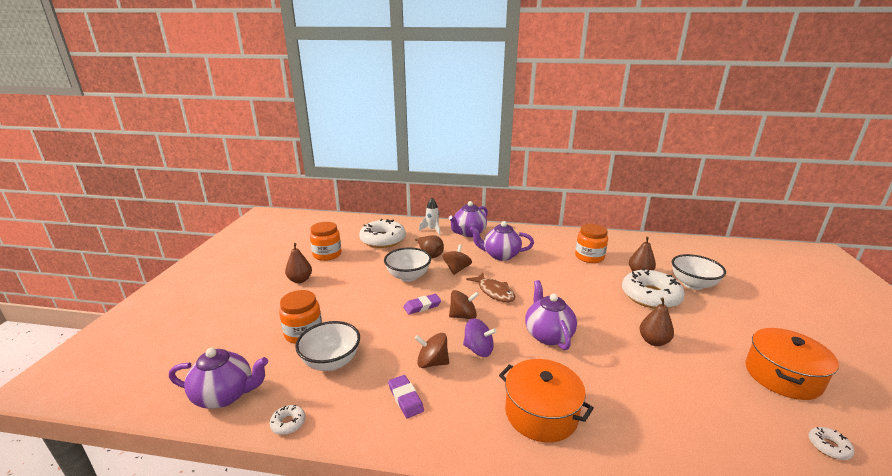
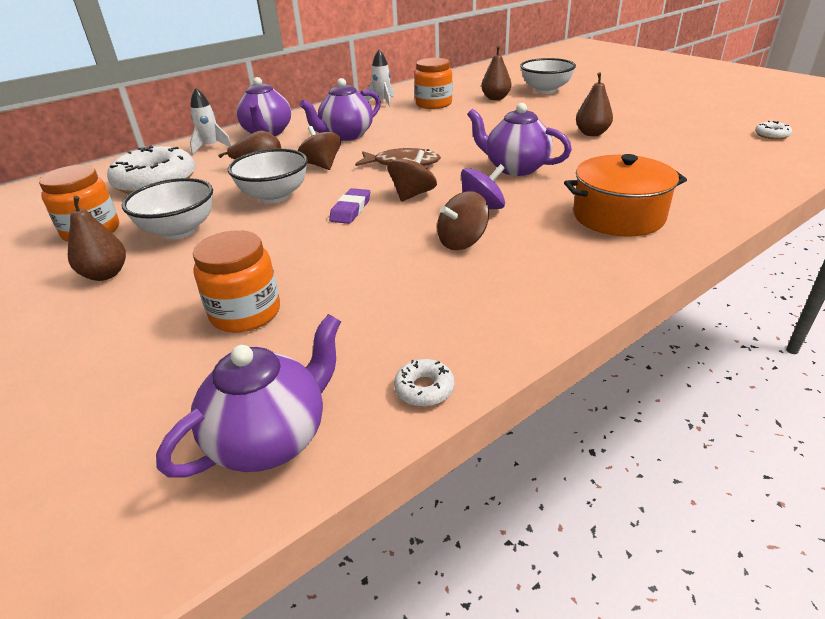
camera: 45 degrees left, 10 degrees up
white bowl [295,321,360,371] -> white bowl moved to [122,178,213,239]
purple eraser [388,375,424,418] -> none
white donut [622,268,685,309] -> none
orange pot [746,328,839,400] -> none
none -> white rocket [364,49,394,107]

